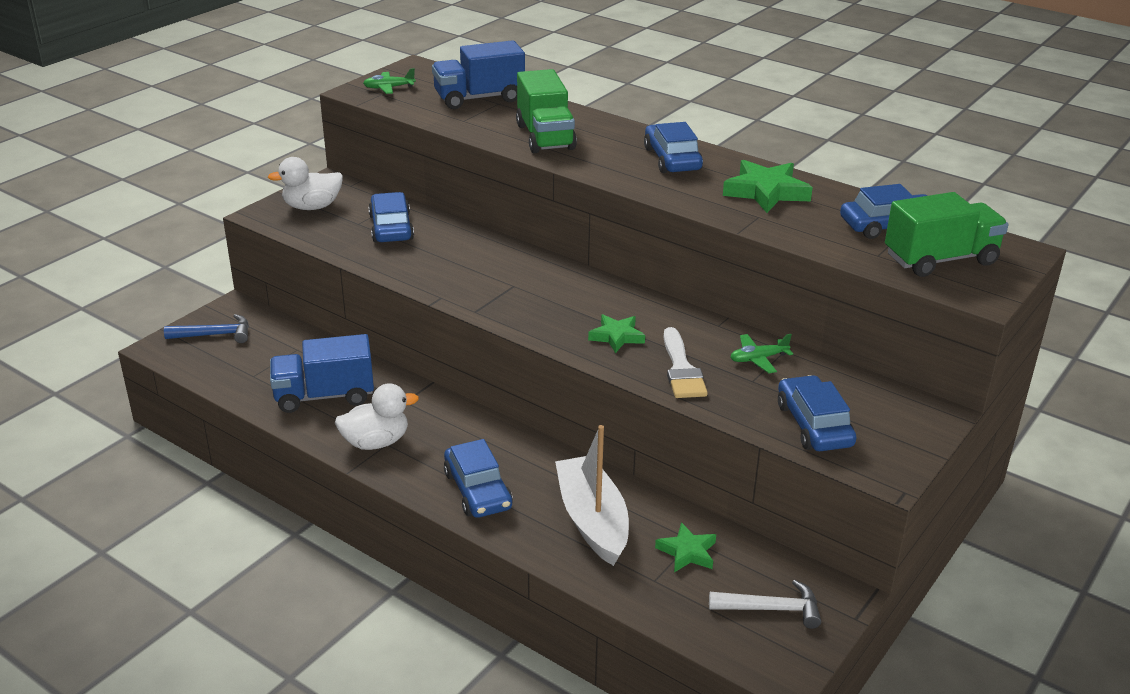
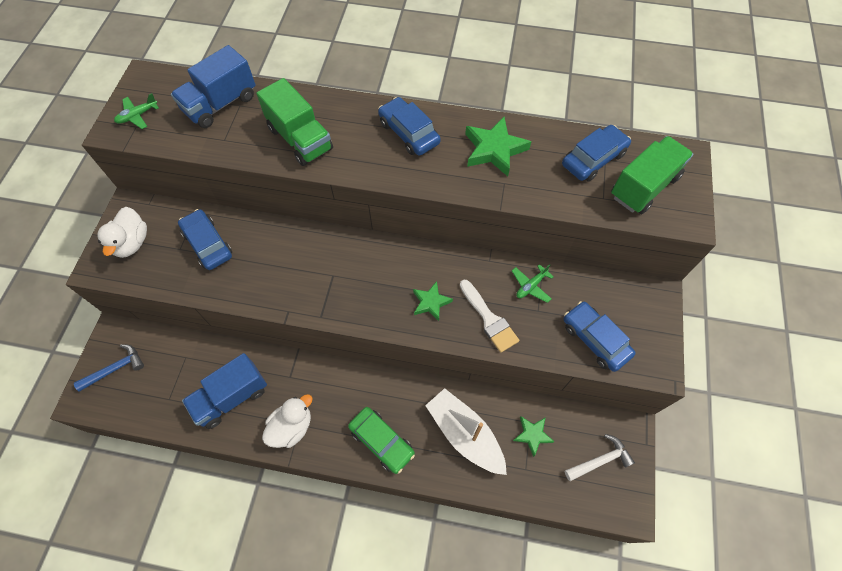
camera: 25 degrees left, 30 degrees up
white duck [268,157,343,210] -> white duck turned 45 degrees counterclockwise [97,207,147,258]
blue car [444,439,513,518] -> green car [348,407,415,474]

